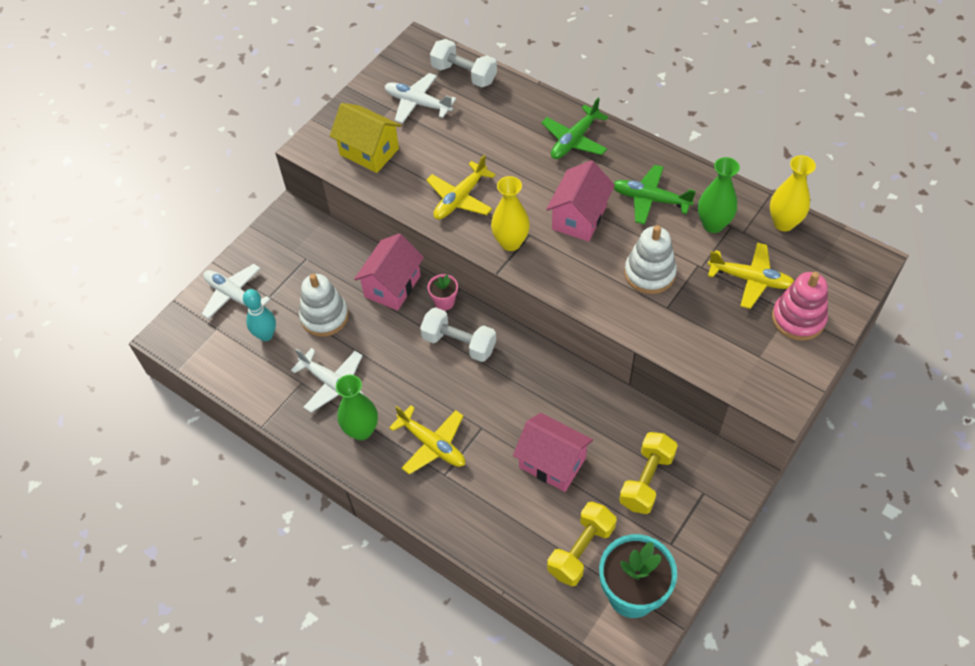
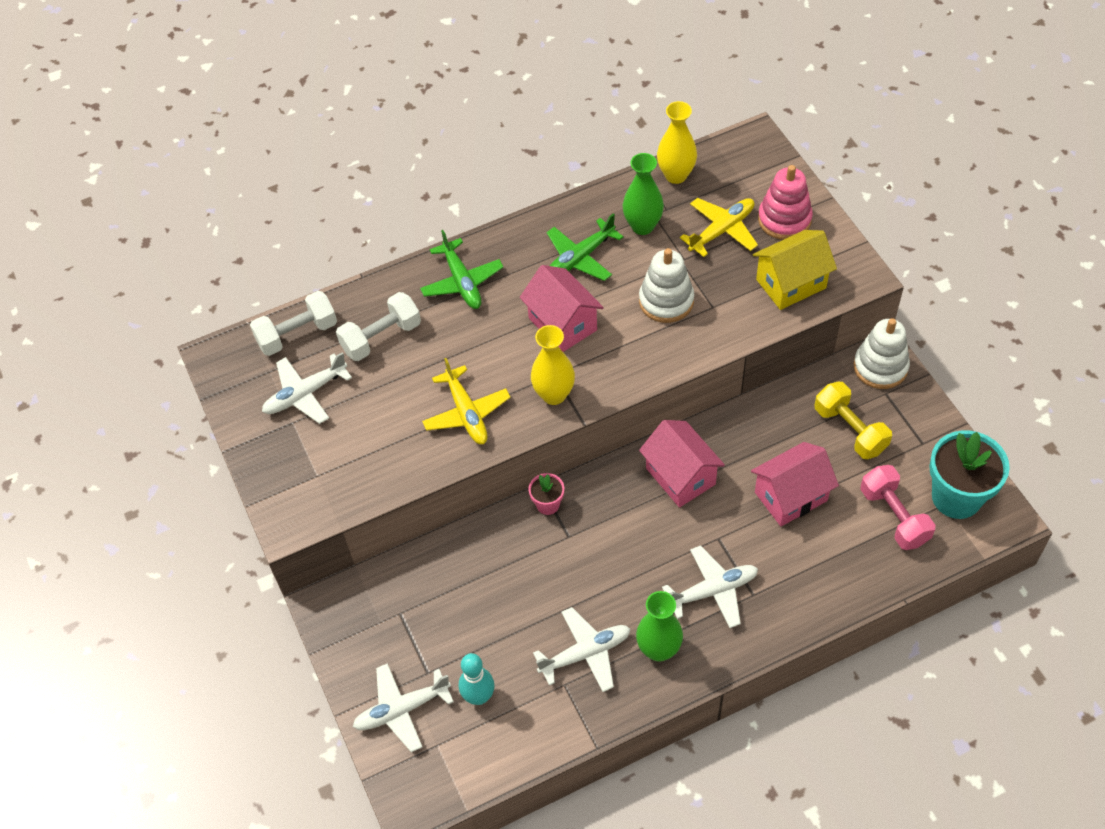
camera: 60 degrees left, 0 degrees up
white stacking toy [299,274,349,337] -> white stacking toy moved to [853,318,910,389]
yellow house [330,103,401,173] -> yellow house moved to [753,230,837,310]
pink house [354,234,424,311] -> pink house moved to [639,420,725,508]
yellow plane [389,405,465,474] -> white plane [662,545,758,628]
white dumbbell [420,307,496,362] -> white dumbbell moved to [336,292,421,361]
yellow dumbbell [547,502,617,586] -> pink dumbbell [860,465,935,550]

